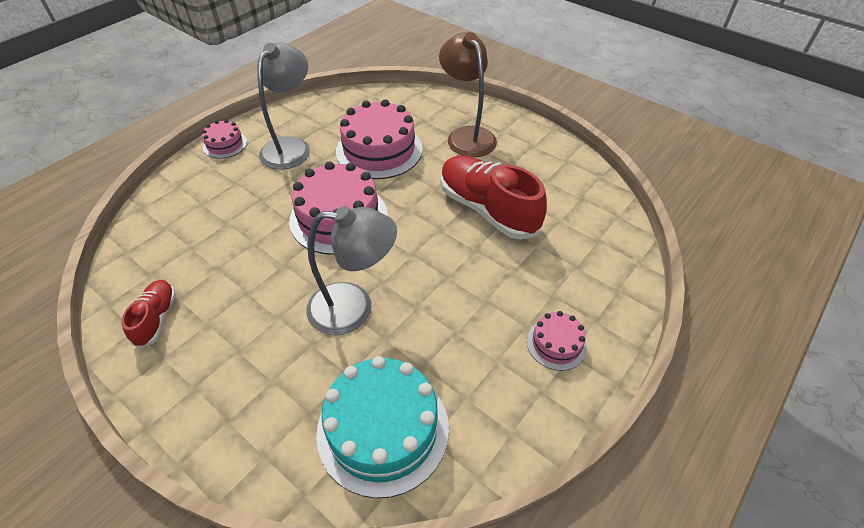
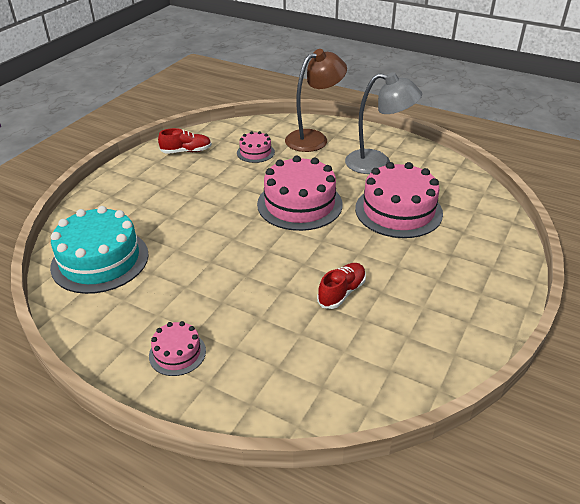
camera: 80 degrees right, 10 degrees down
pink cake [202,120,247,159] -> pink cake moved to [237,131,275,163]
grey lamp [306,206,397,335] -> none
brown lamp [439,32,497,157] -> brown lamp moved to [285,49,347,152]
red shoe [440,155,547,239] -> red shoe [317,263,366,309], size x0.52

